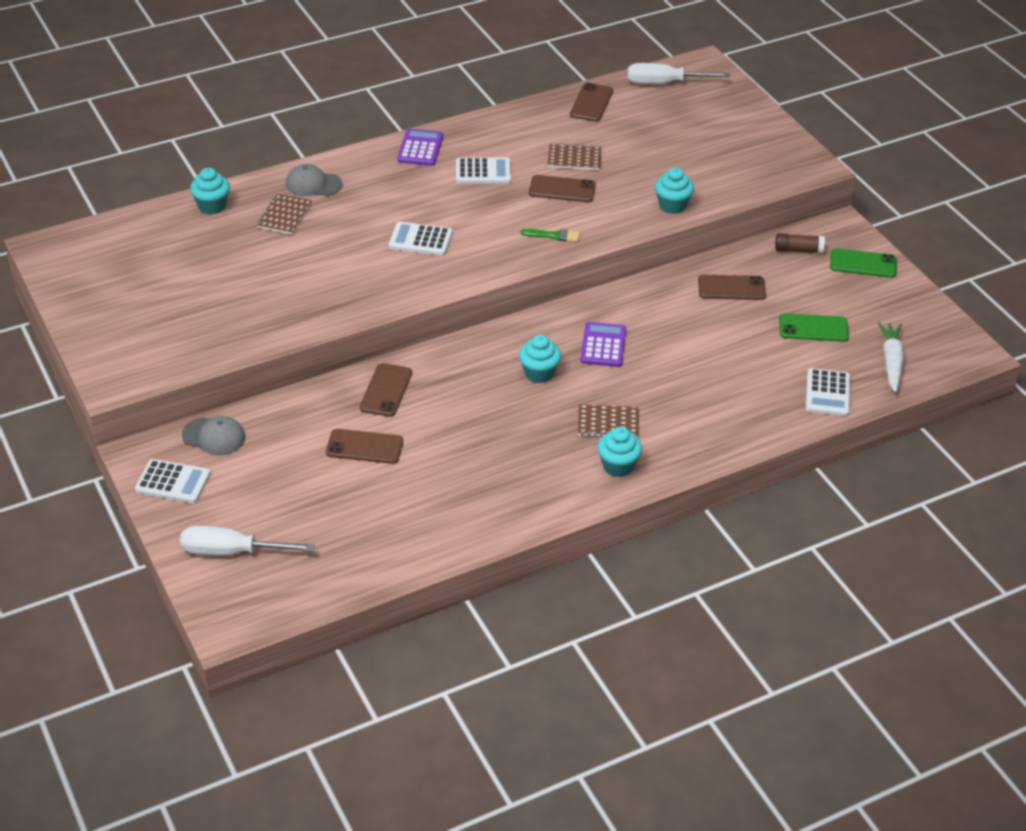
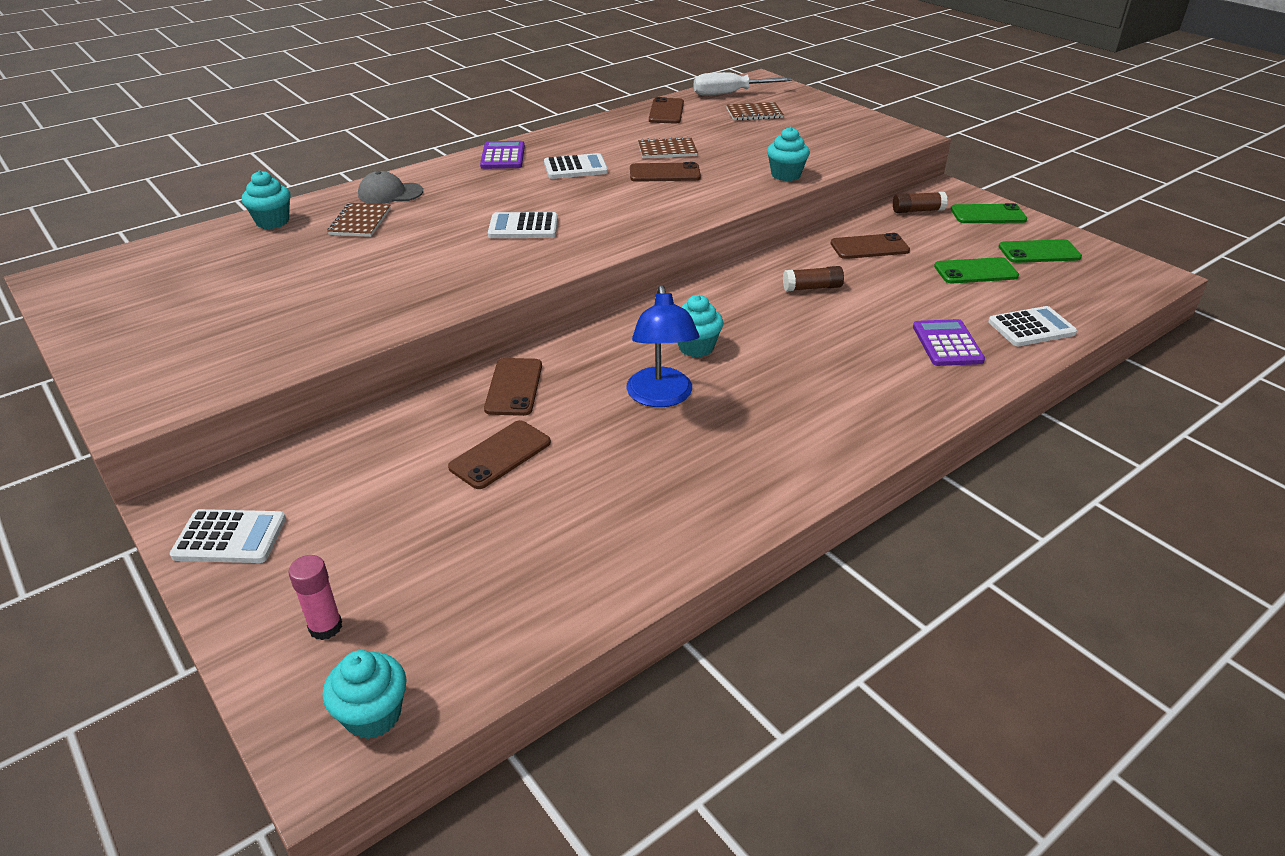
camera: 10 degrees left, 5 degrees down
white screwdriver [180,526,315,556] -> pink glue stick [288,555,342,640]
grey cap [182,416,245,455] -> none
brown phone [326,429,403,464] -> brown phone turned 45 degrees counterclockwise [448,420,551,489]
green brush [520,229,580,242] -> none
brown notebook [578,404,638,438] -> brown notebook moved to [726,102,784,120]
purple calculator [581,322,626,367] -> purple calculator moved to [913,319,985,366]
turquoise cupcake [597,427,642,477] -> turquoise cupcake moved to [323,650,407,739]
white calculator [806,368,850,416] -> white calculator turned 105 degrees counterclockwise [988,306,1077,346]
white carrot [878,322,904,392] -> none
none -> blue lamp [626,285,699,407]
none -> brown glue stick [783,266,844,291]
none -> green phone [999,239,1082,263]

